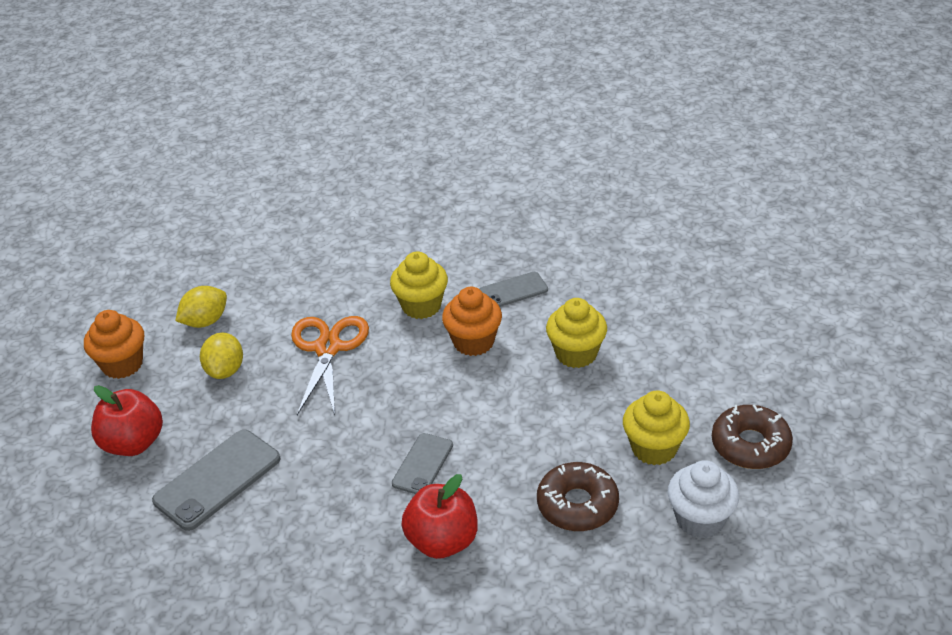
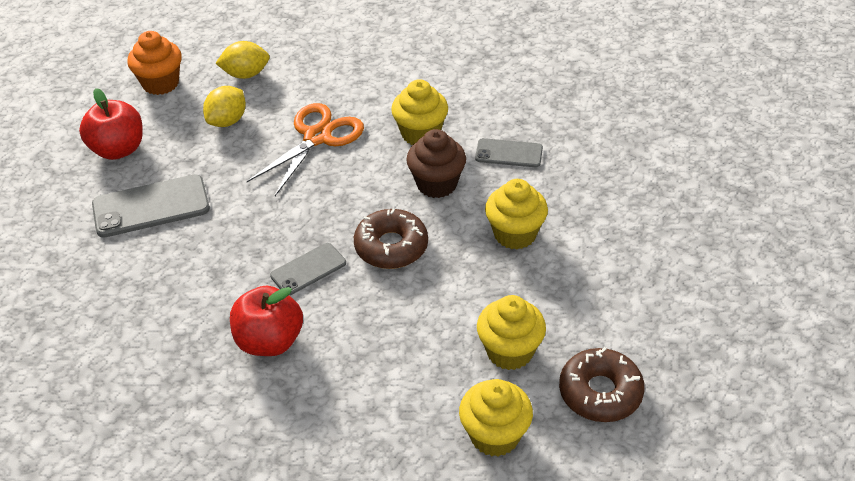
camera: 30 degrees right, 5 degrees up
orange cupcake [442,287,502,356] -> brown cupcake [406,129,466,198]
brown donut [537,462,619,531] -> brown donut moved to [354,209,428,269]
white cupcake [668,460,739,538] -> yellow cupcake [459,379,533,457]

